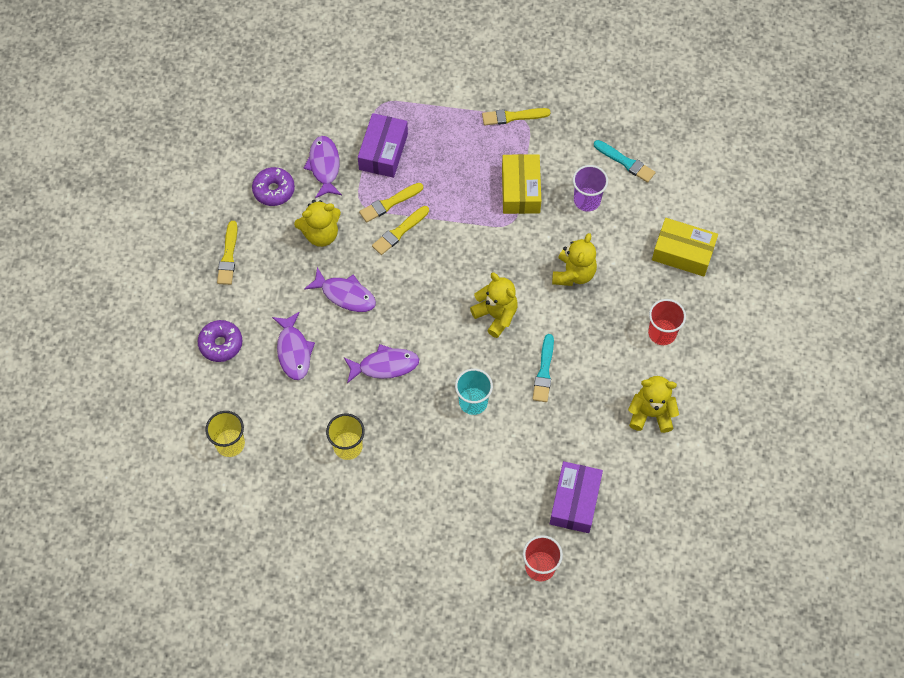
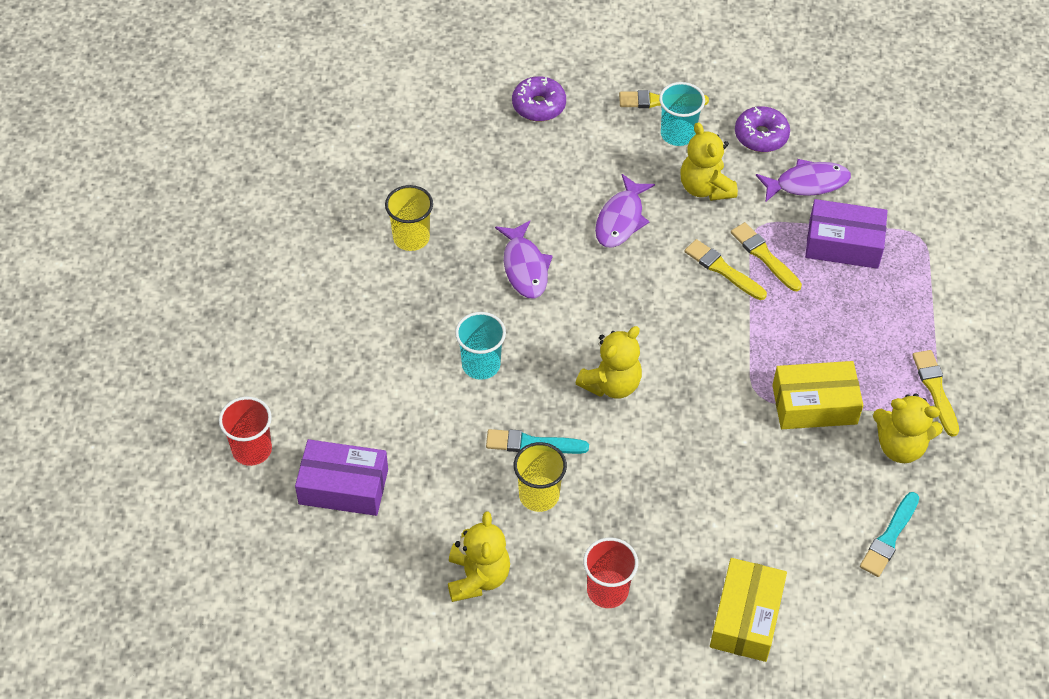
camera: 85 degrees right, 10 degrees down
yellow cup [205,411,245,457] -> yellow cup moved to [514,442,567,512]
purple fish [272,312,315,380] -> none
yellow teddy bear [552,233,597,286] -> yellow teddy bear moved to [873,393,943,463]
purple cup [573,165,608,212] -> none
none -> turquoise cup [659,82,705,146]

